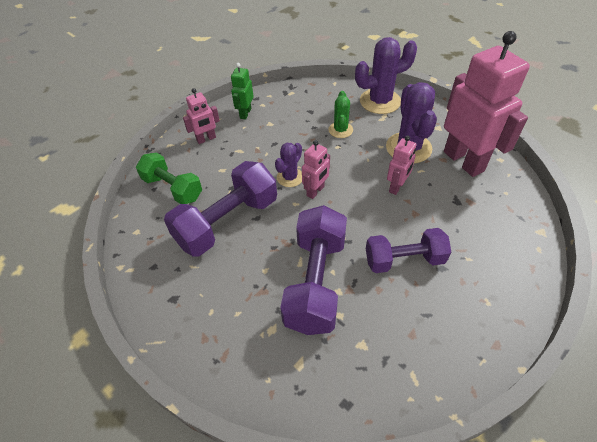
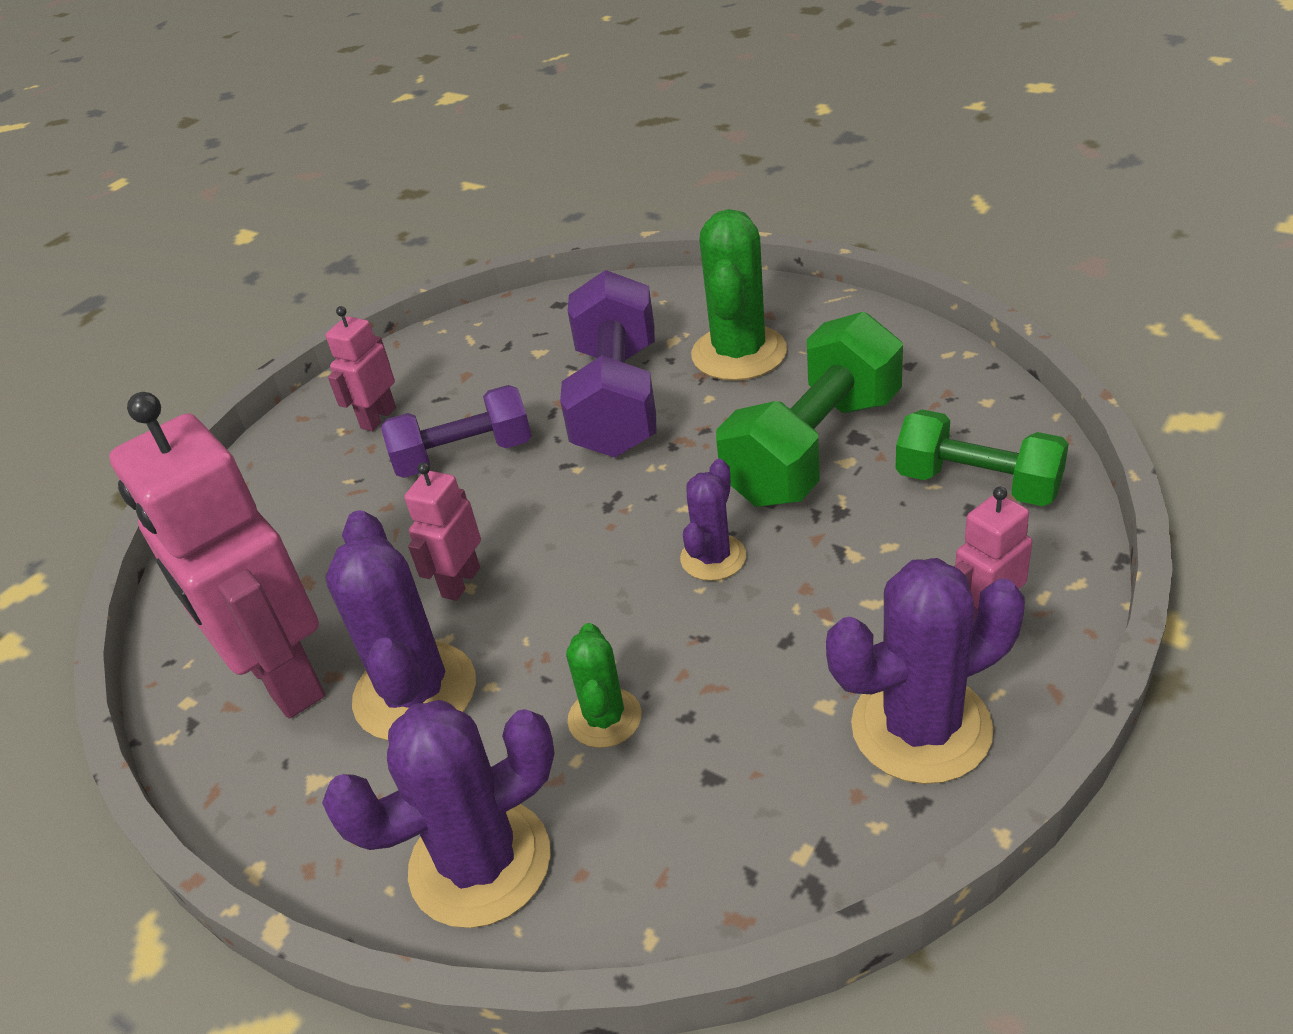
camera: 175 degrees right, 10 degrees down
purple dumbbell [164,161,277,256] -> green dumbbell [716,312,903,507]
green robot [231,63,254,120] -> purple cactus [826,558,1025,784]
pink robot [302,140,330,199] -> pink robot moved to [326,306,396,431]
none -> green cactus [691,209,787,381]

